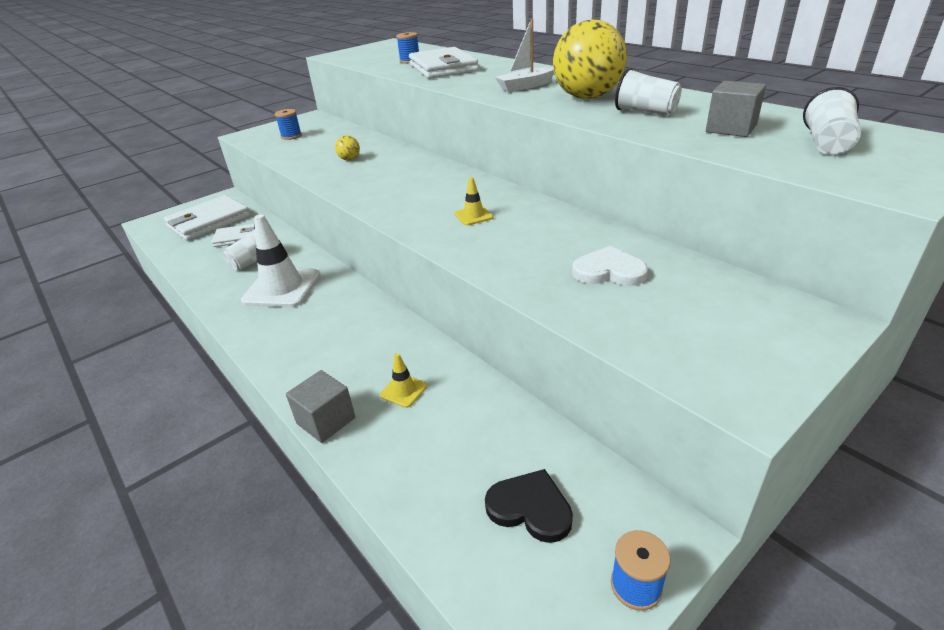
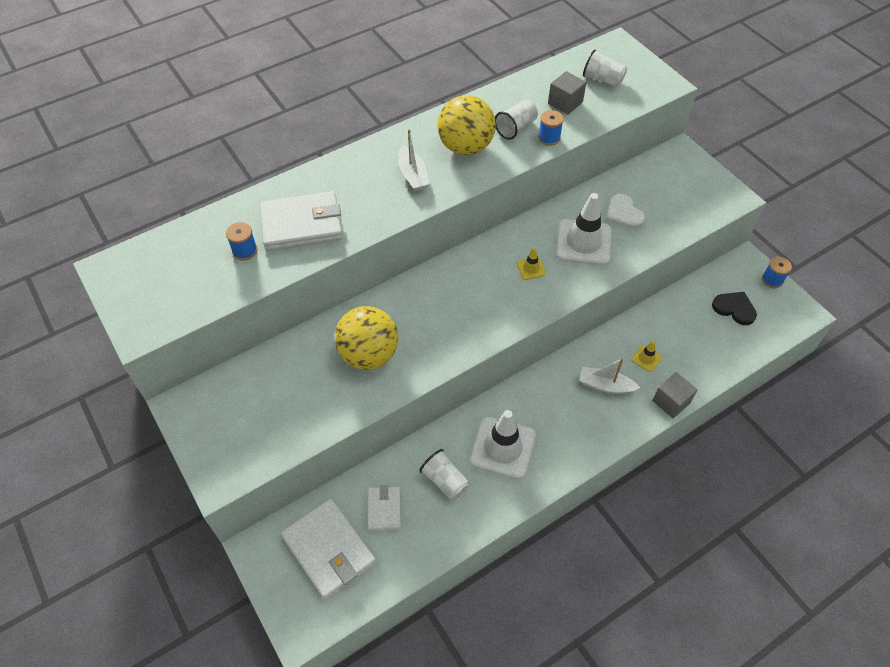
camera: 85 degrees left, 20 degrees up
blue spool [275,109,302,140] -> blue spool moved to [538,110,564,146]
yellow ball [335,135,360,160] -> yellow ball [335,306,398,370], size x2.43
black heart [485,469,573,543] -> black heart turned 90 degrees clockwise [712,292,757,325]
white heart [572,246,648,286] -> white heart turned 45 degrees counterclockwise [606,194,645,229]
none -> white traffic cone [556,193,611,265]
none -> white boat [579,358,640,394]

